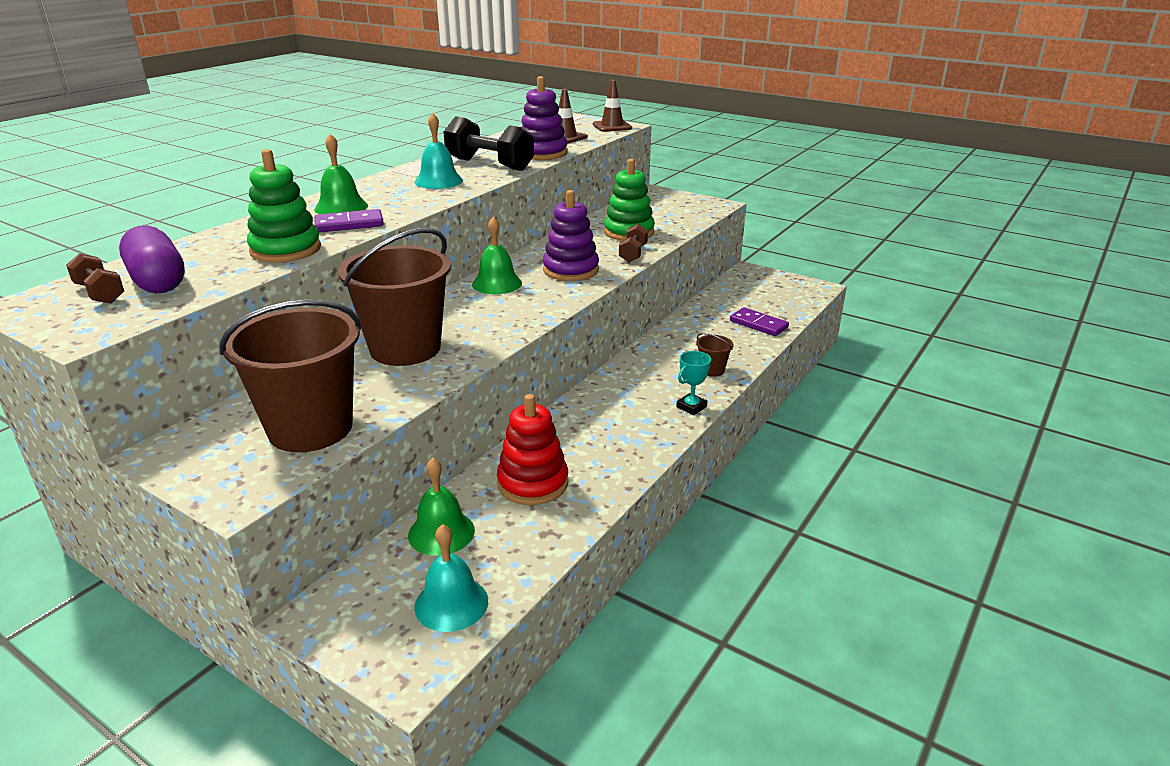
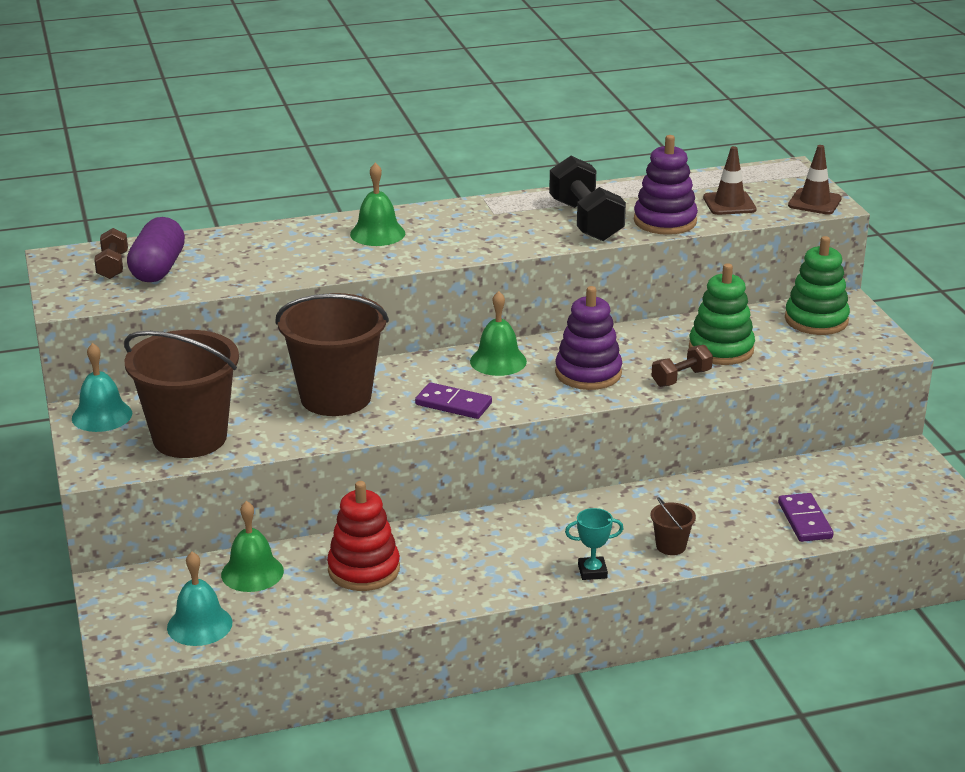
camera: 40 degrees right, 0 degrees up
green stacking toy [247,149,321,263] -> green stacking toy moved to [785,236,850,335]
purple domino [314,209,384,232] -> purple domino moved to [415,382,492,419]
turquoise bell [415,113,463,189] -> turquoise bell moved to [72,343,132,432]

